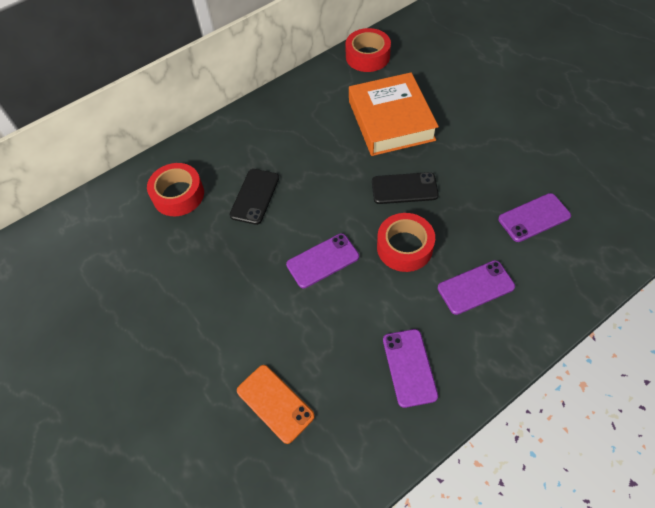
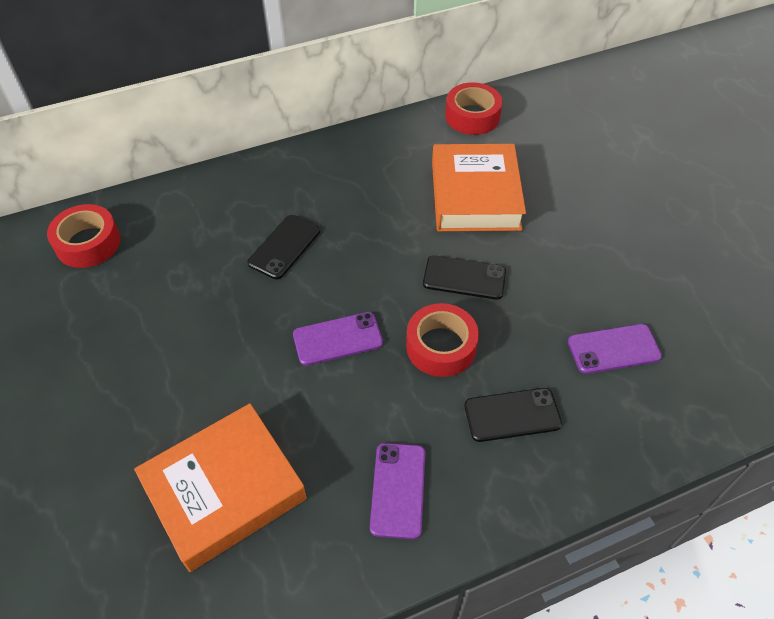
camera: 10 degrees right, 5 degrees down
red tape [147,163,204,216] -> red tape moved to [47,204,120,268]
orange phone [237,365,315,444] -> orange book [134,403,307,572]
purple phone [437,260,515,315] -> black phone [464,388,562,442]

